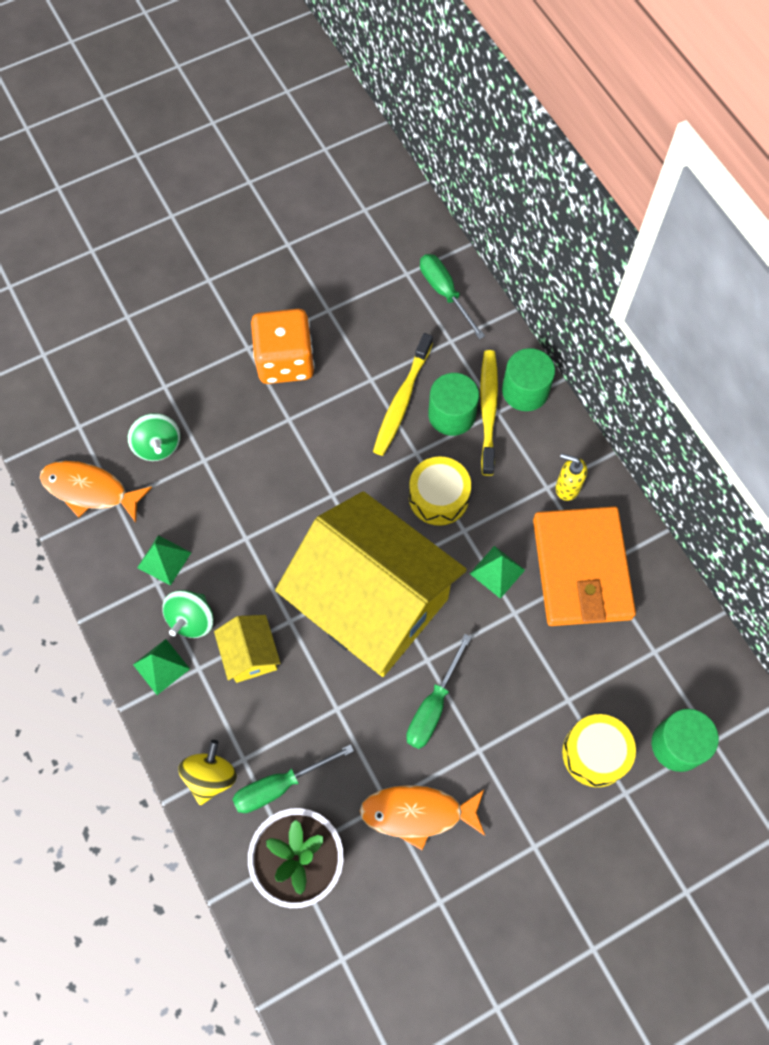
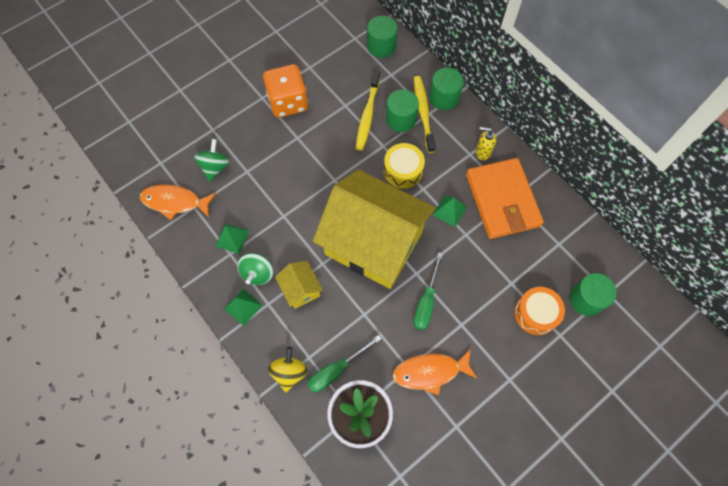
camera: 10 degrees left, 0 degrees up
green spinning top [128,413,180,461] -> green spinning top turned 135 degrees counterclockwise [194,139,229,182]
green screwdriver [420,254,485,339] -> green cylinder [367,16,398,58]
yellow drum [562,714,636,787] -> orange drum [514,287,565,335]

